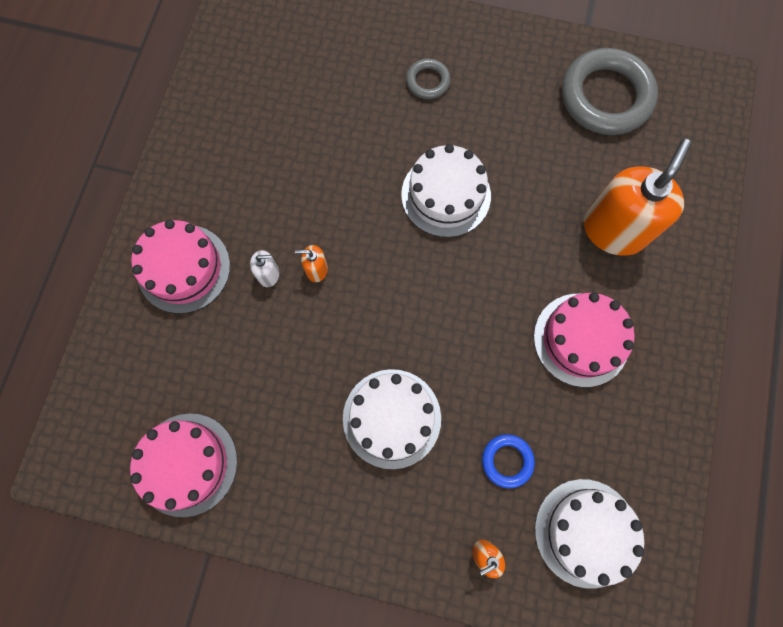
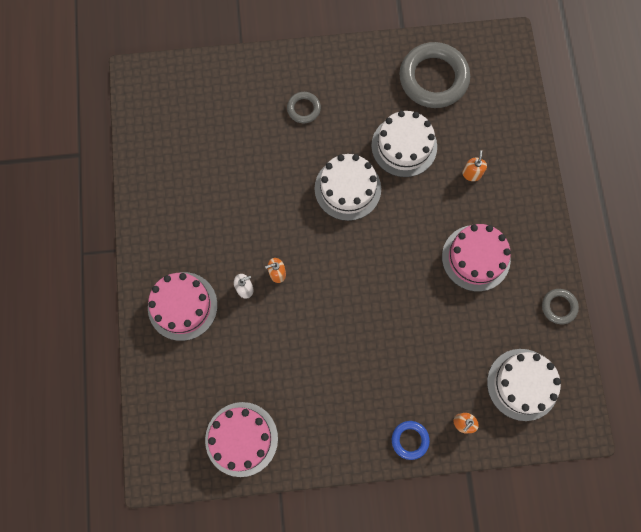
camera: 20 degrees left, 0 degrees up
white cake [343,369,441,469] -> white cake moved to [371,111,437,177]
blue ring [482,434,535,488] -> blue ring moved to [392,421,430,460]
orange soap dispenser [584,139,691,256] -> orange soap dispenser [462,150,487,181], size x0.41
none -> grey ring [542,289,579,324]

